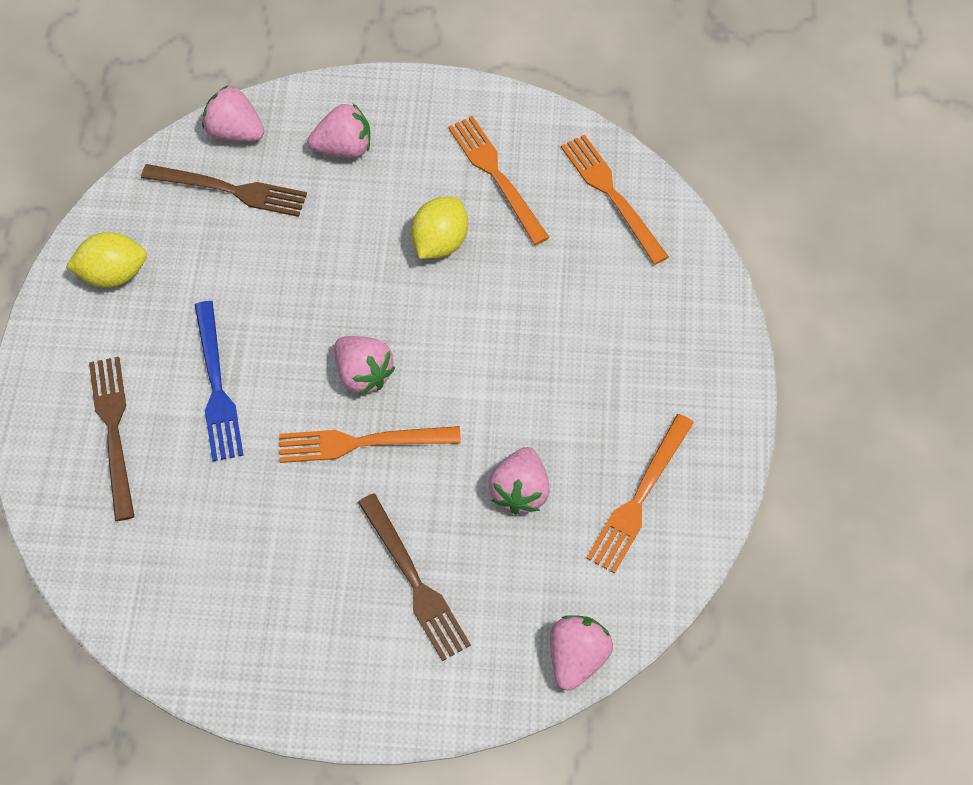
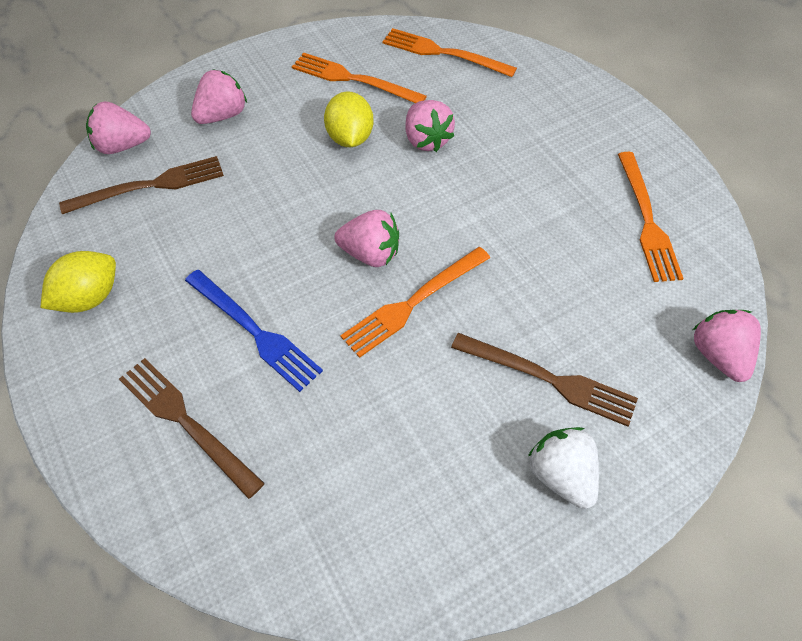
camera: 35 degrees left, 5 degrees down
pink strawberry [489,447,550,514] -> pink strawberry moved to [405,100,455,152]
none -> white strawberry [528,427,599,509]

